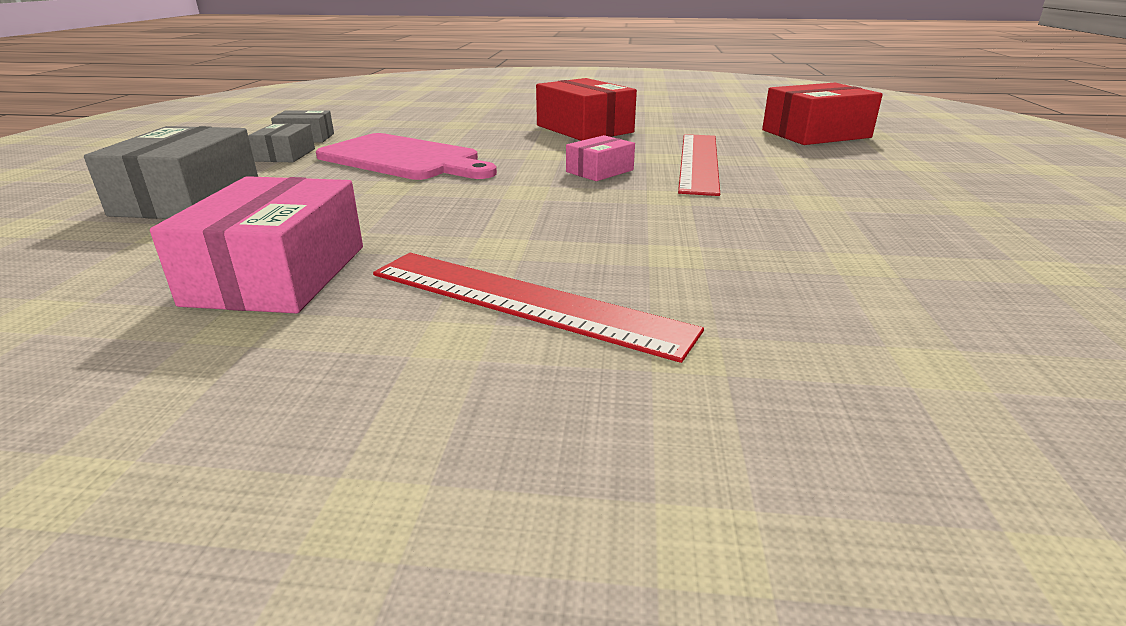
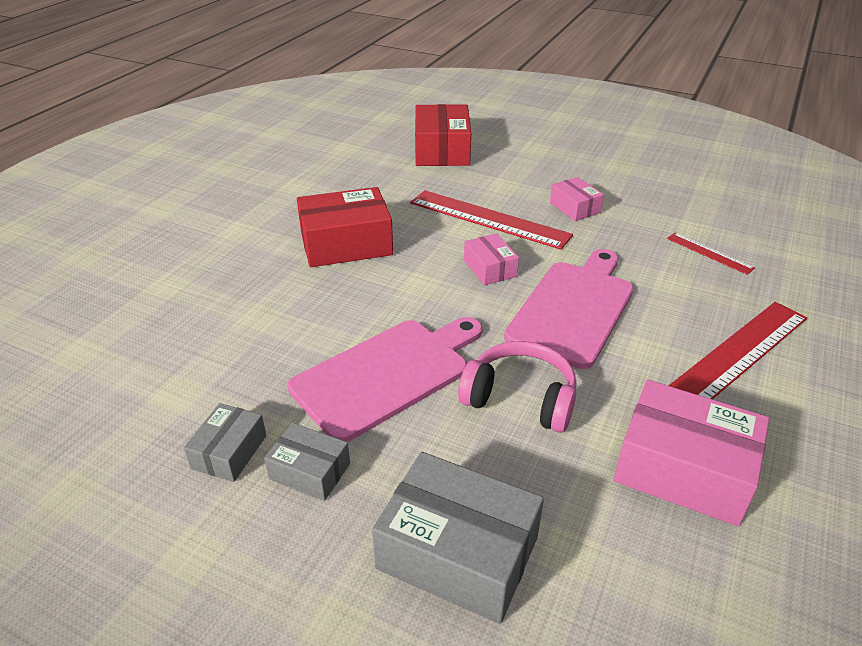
camera: 70 degrees left, 10 degrees up
none -> pink headphones [458,341,576,433]
none -> pink cutting board [504,249,634,369]
none -> pink box [550,177,604,221]
none -> red ruler [667,233,755,275]

